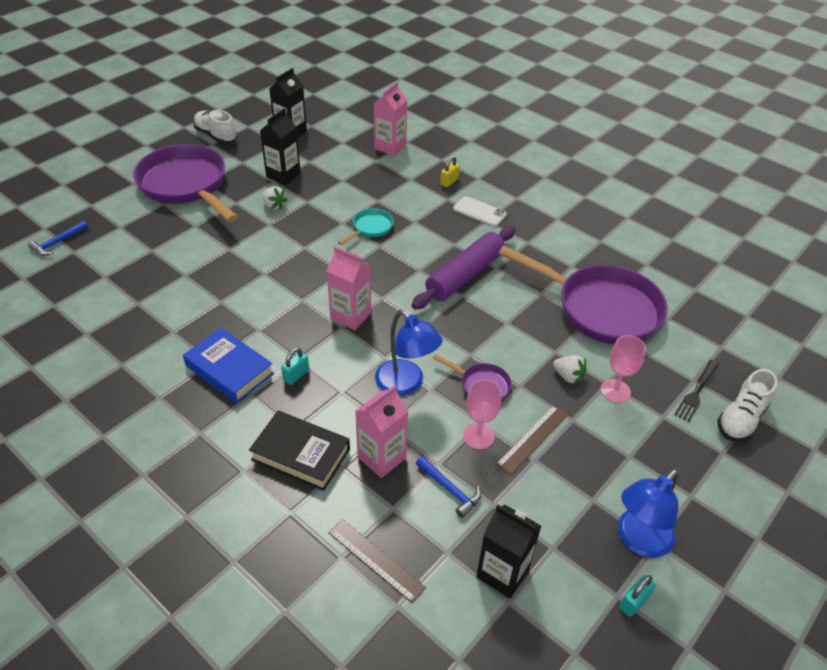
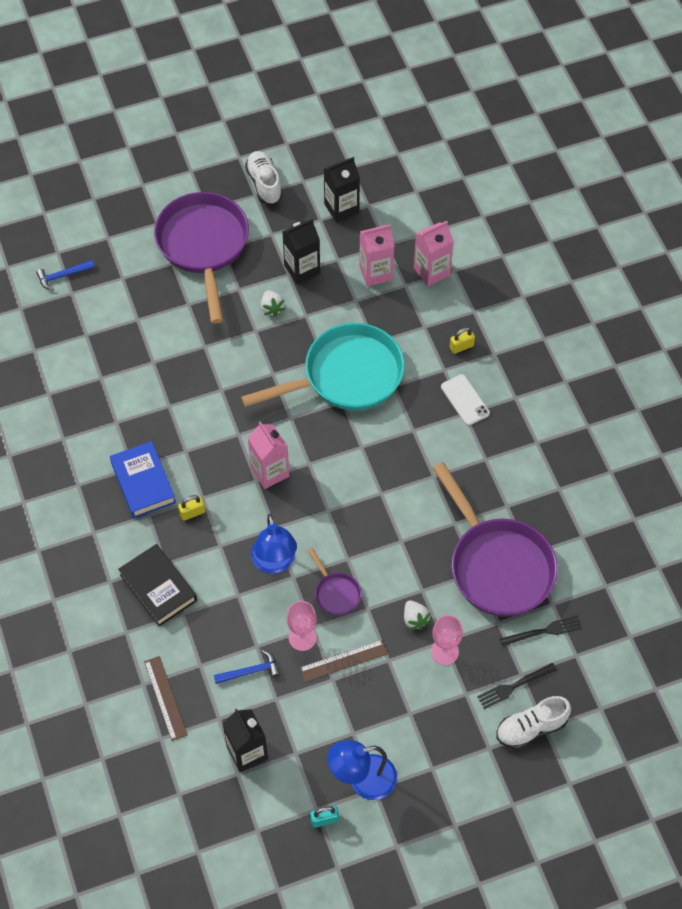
camera: 30 degrees right, 15 degrees up
turquoise padlock [281,347,309,385] -> yellow padlock [178,495,205,521]
turquoise pan [338,208,394,245] -> turquoise pan [241,323,405,410], size x2.30
pink carton [355,385,408,478] -> pink carton moved to [359,224,394,287]
purple rolling pin [411,226,516,310] -> none
blue hammer [416,456,481,518] -> blue hammer turned 90 degrees counterclockwise [214,650,280,684]
none -> black fork [500,615,582,647]

